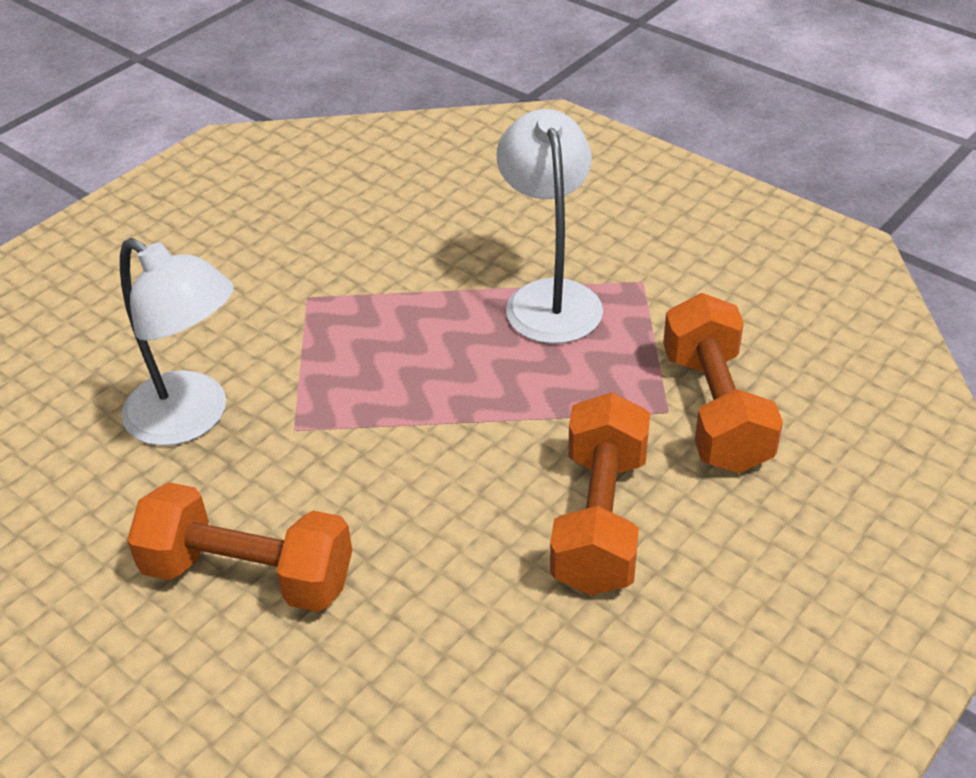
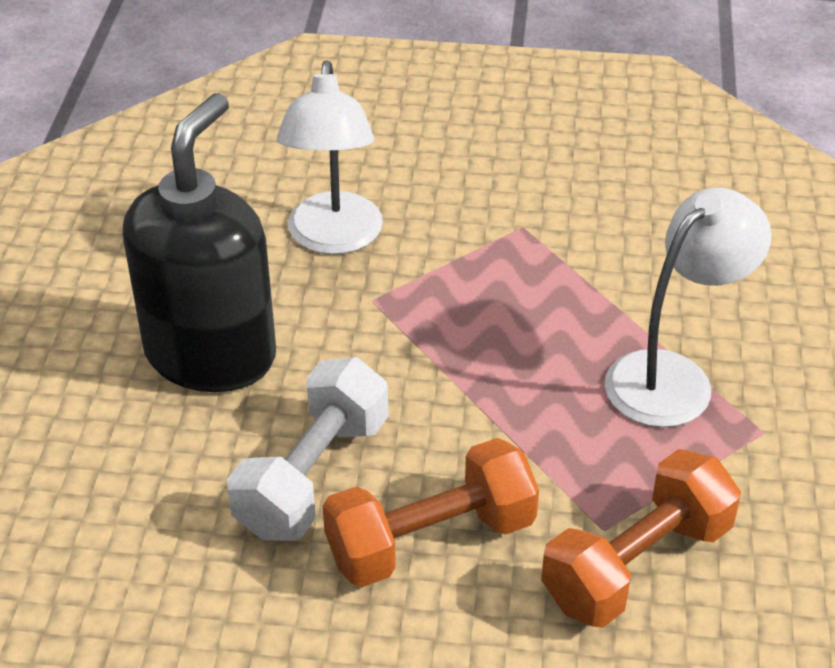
camera: 55 degrees right, 0 degrees up
orange dumbbell [127,482,352,612] -> black soap dispenser [122,93,276,392]
none -> white dumbbell [227,357,388,541]

